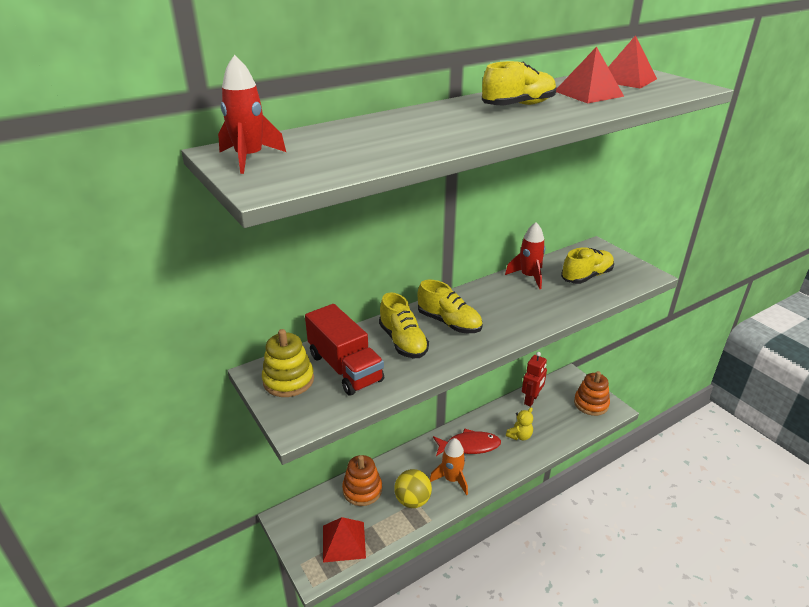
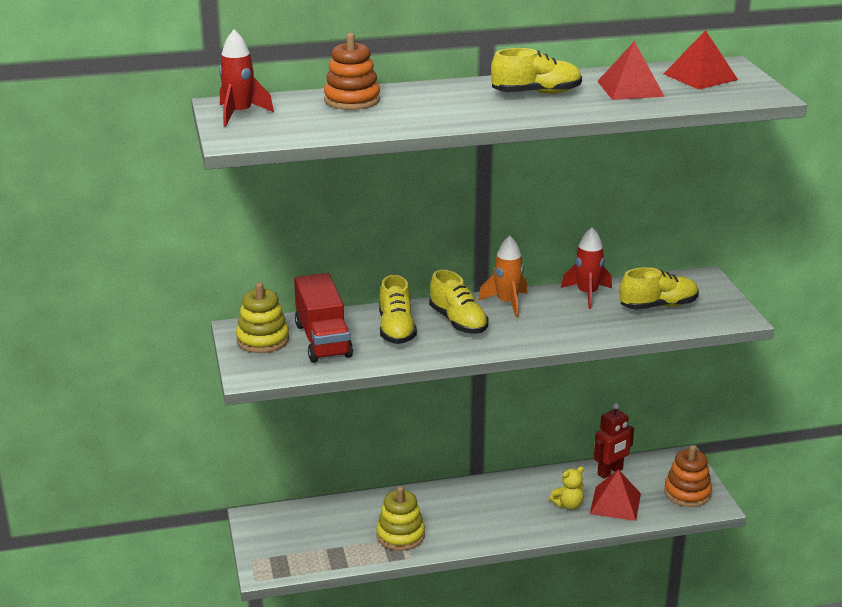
camera: 20 degrees right, 5 degrees down
red pyramid [323,517,366,563] -> red pyramid moved to [590,469,641,521]
orange stacking toy [342,455,382,506] -> orange stacking toy moved to [324,33,380,110]
yellow ball [394,469,432,508] -> yellow stacking toy [376,486,425,551]
orange rocket [430,438,468,495] -> orange rocket moved to [478,235,527,318]
red fish [433,428,501,456] -> none

